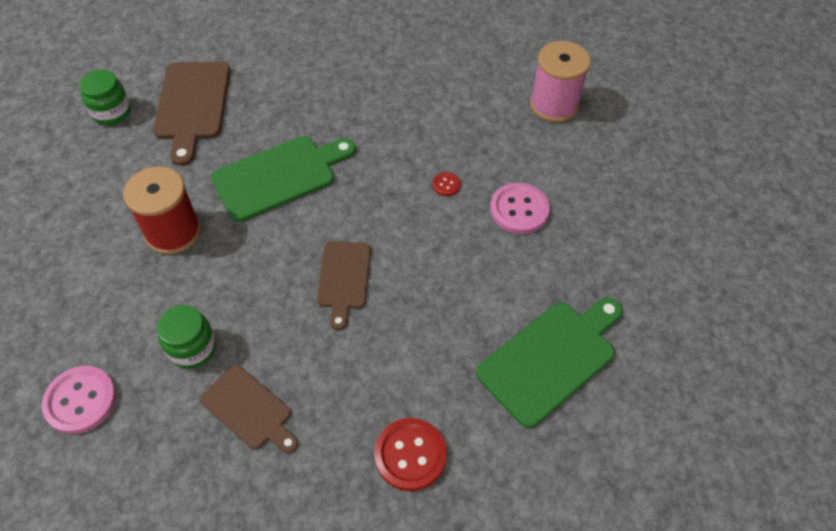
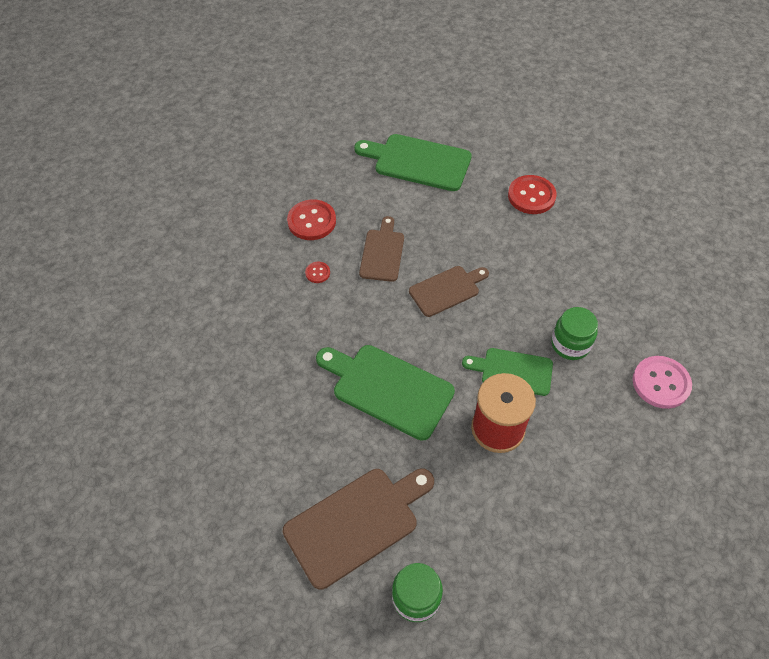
camera: 120 degrees left, 0 degrees up
brown cutting board [200,365,298,453] -> brown cutting board moved to [359,216,404,282]
pink button [490,183,550,234] -> red button [287,200,336,240]
pink spool [530,41,591,123] -> none
none -> green cutting board [462,348,553,396]

